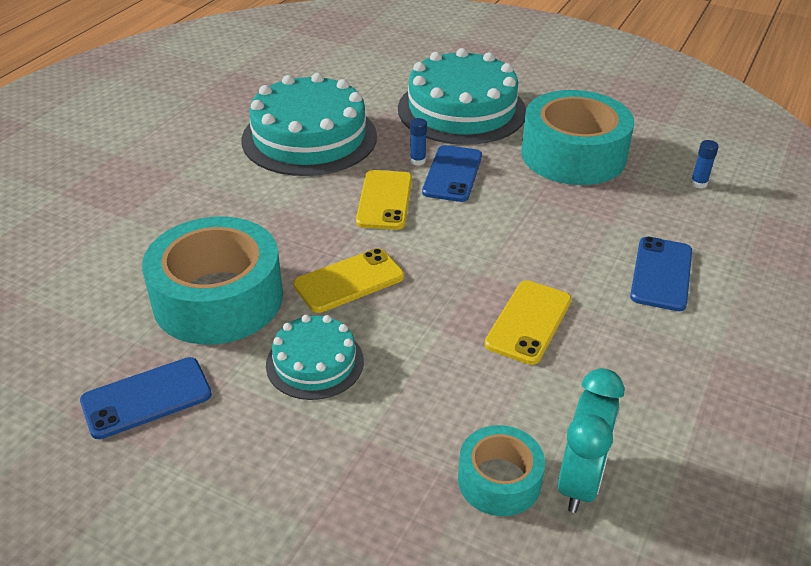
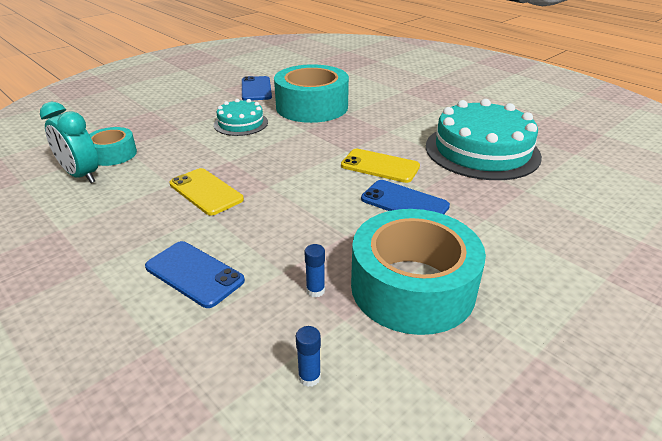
camera: 110 degrees right, 5 degrees down
yellow phone [293,248,404,313] -> none
turquoise cake [398,48,526,145] -> none
blue glue stick [410,118,427,166] -> blue glue stick moved to [304,244,325,297]

